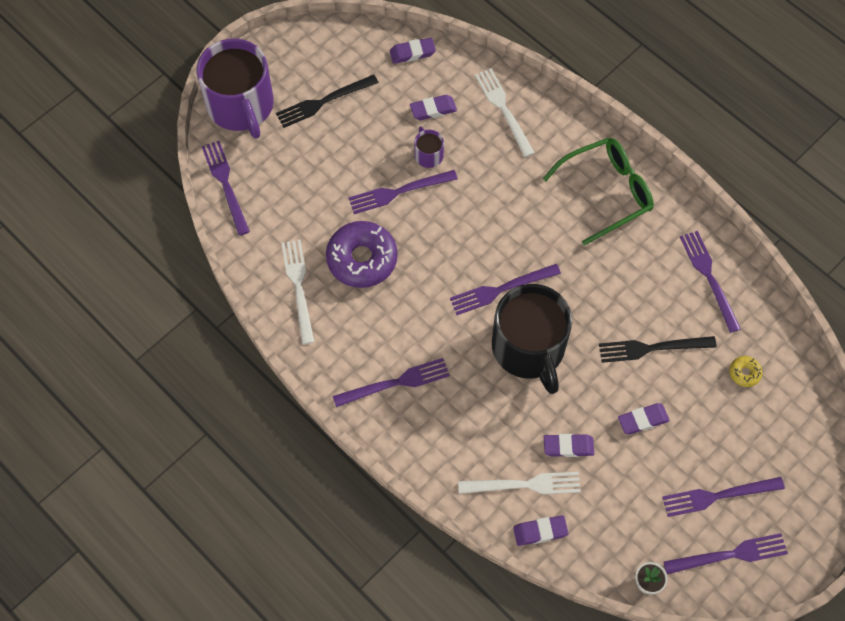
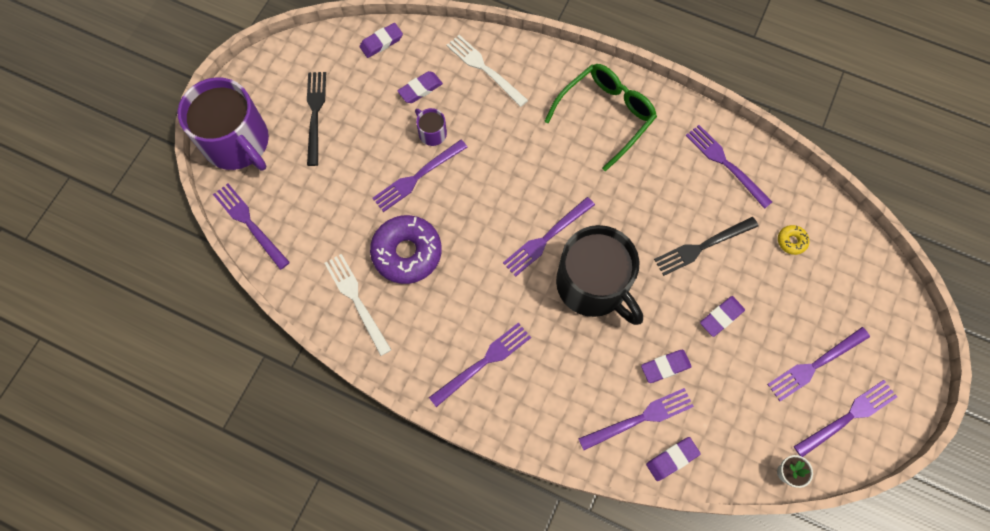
camera: 20 degrees left, 5 degrees up
black fork [276,75,379,128] -> black fork turned 135 degrees clockwise [307,72,326,166]
white fork [458,472,581,494] -> purple fork [578,388,694,450]

